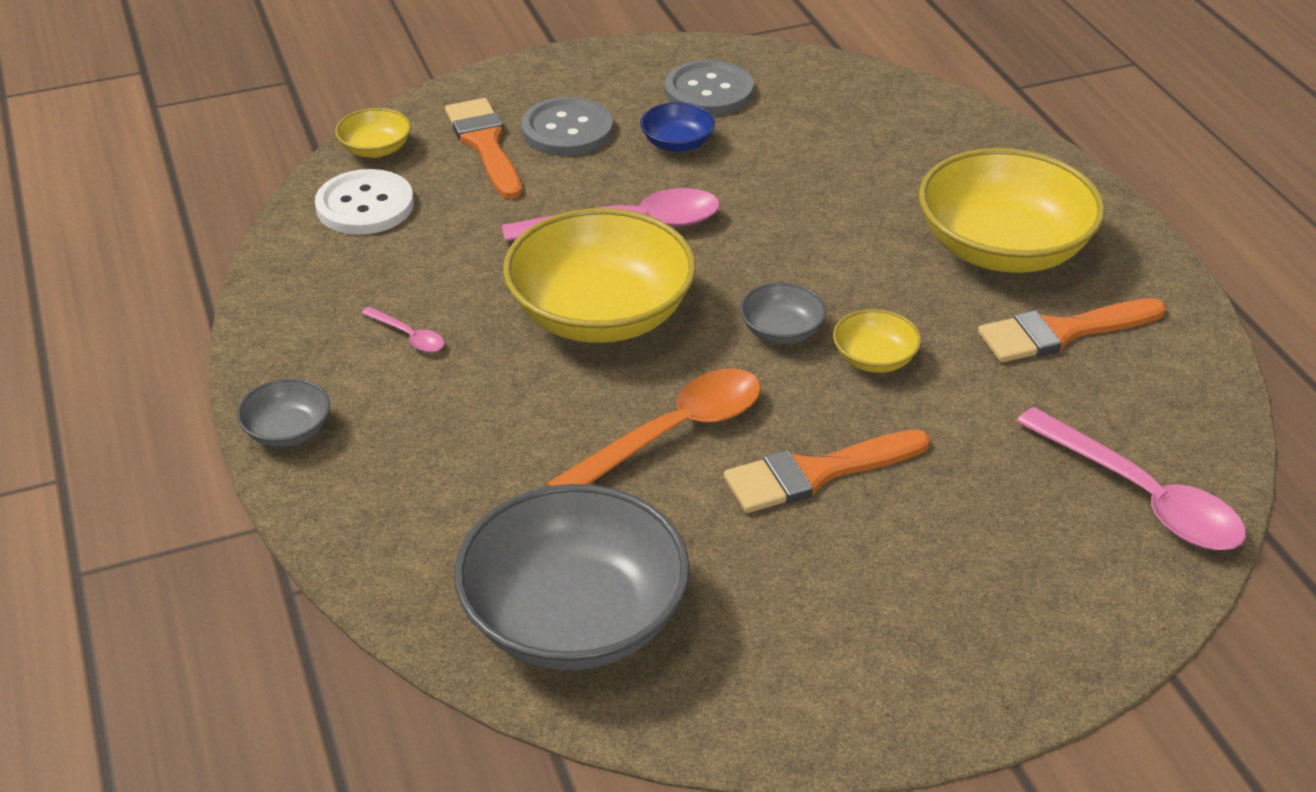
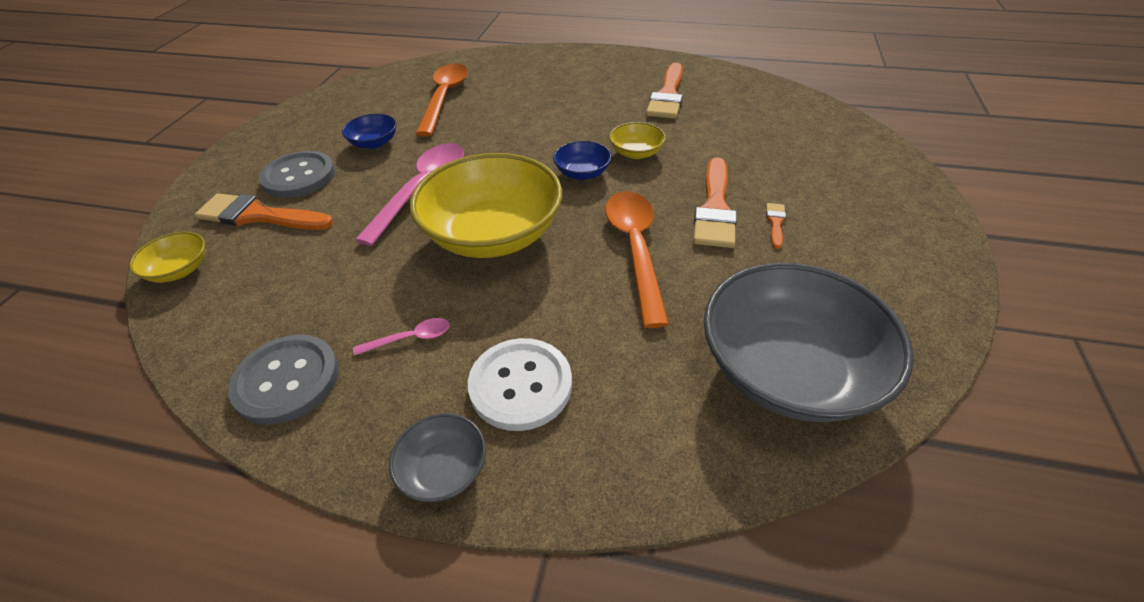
camera: 55 degrees left, 5 degrees up
white button [315,169,414,235] -> white button moved to [468,338,572,431]
grey button [665,60,754,116] -> grey button moved to [228,335,339,425]
grey bowl [740,283,826,344] -> blue bowl [553,141,612,180]
yellow bowl [919,148,1105,273] -> none
pink spoon [1016,407,1246,550] -> none
none -> orange spoon [416,63,468,136]
none -> orange brush [766,203,786,249]

